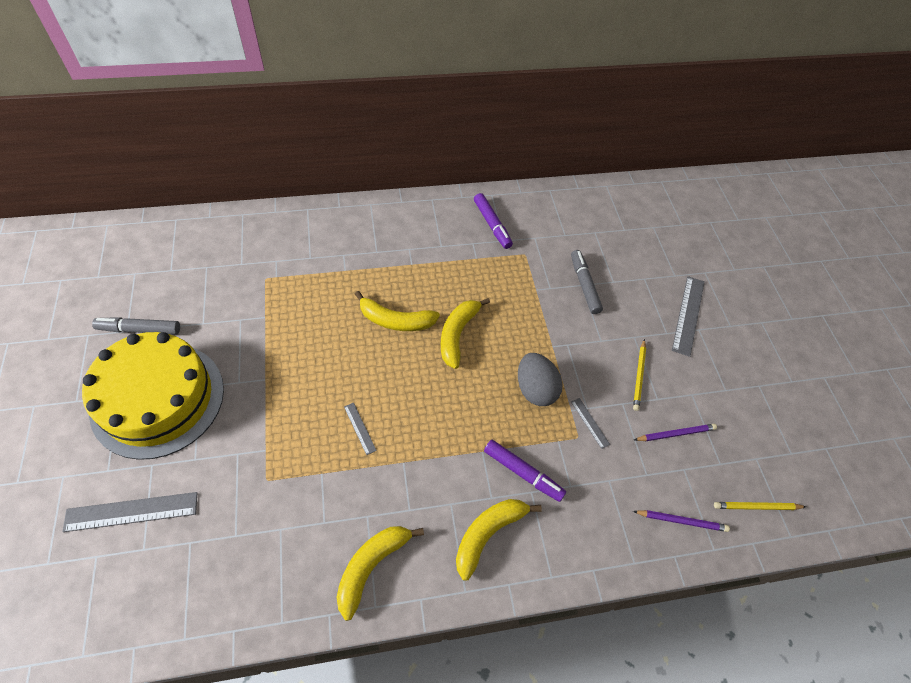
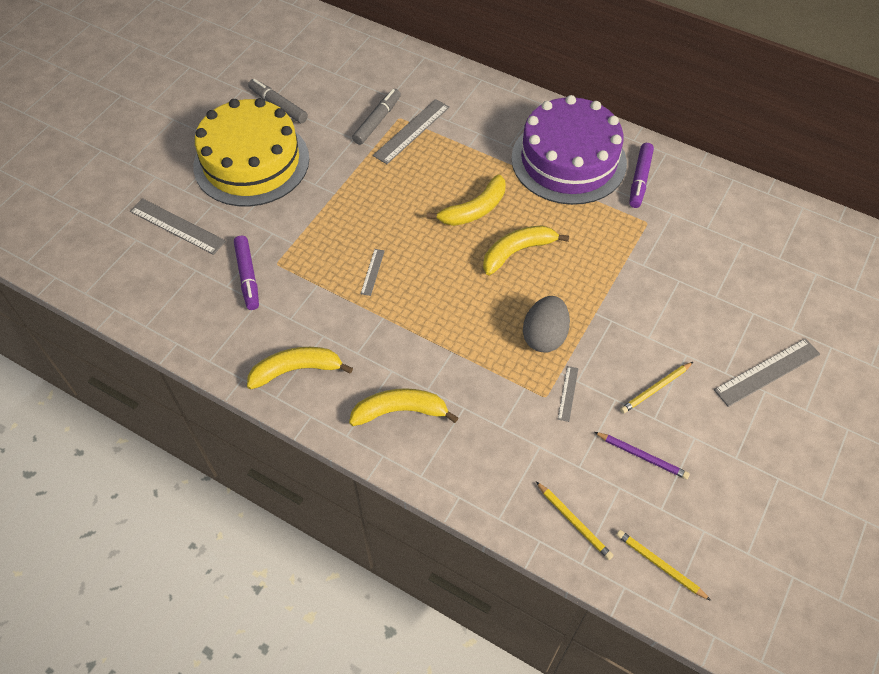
camera: 45 degrees right, 0 degrees up
yellow banana [355,291,440,331] -> yellow banana turned 90 degrees counterclockwise [426,174,506,226]
purple marker [484,440,566,502] -> purple marker moved to [234,236,259,310]
grey marker [571,250,603,314] -> grey marker moved to [352,89,401,145]
purple pencil [633,510,730,532] -> yellow pencil [536,482,614,560]
none -> grey ruler [373,99,450,164]
none -> purple cake [511,95,627,205]

